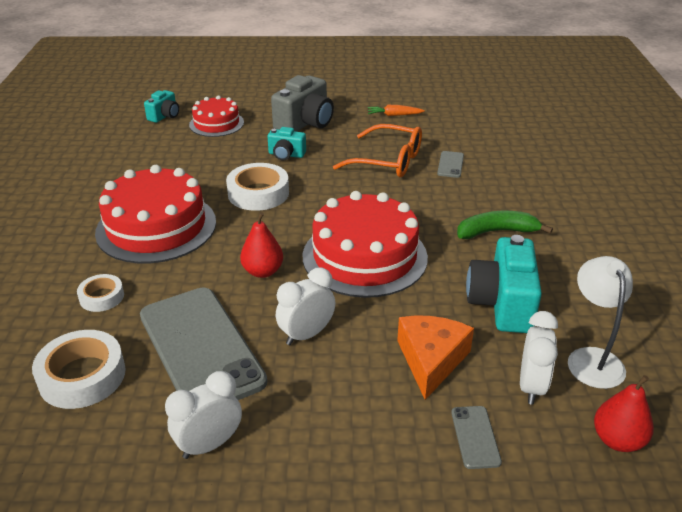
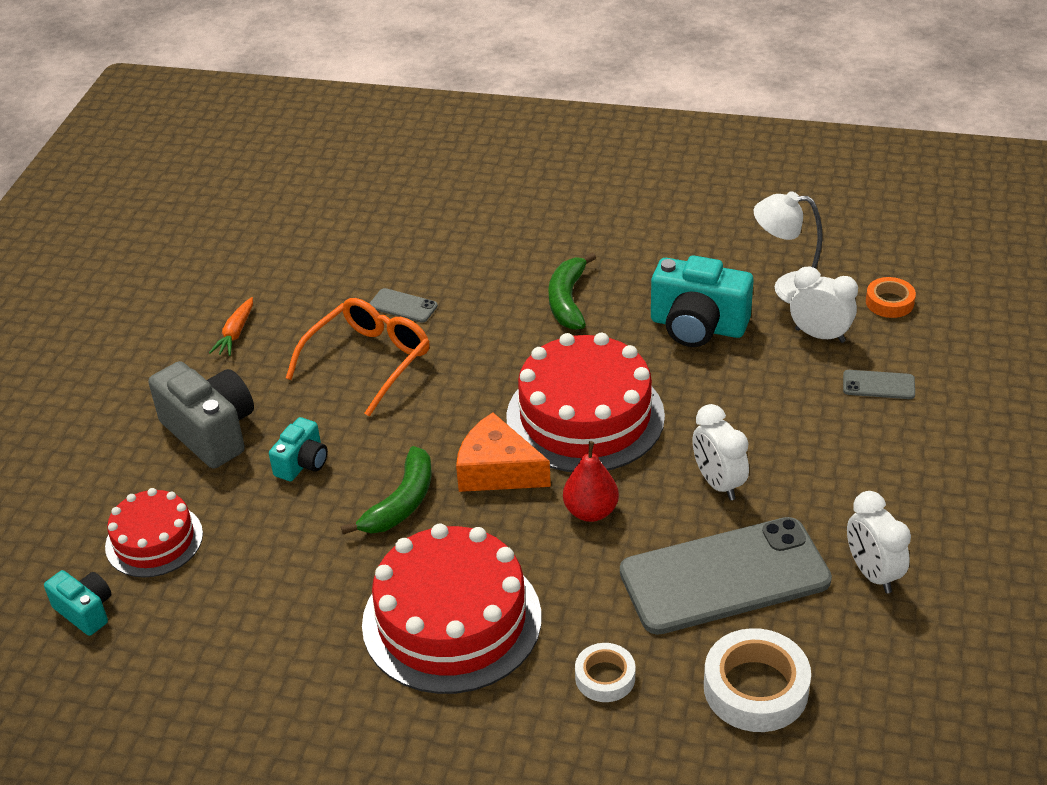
camera: 75 degrees left, 5 degrees up
white tape [226,163,289,211] -> green banana [341,446,432,534]
orange cheese [397,315,474,400] -> orange cheese moved to [456,413,551,492]
red pear [594,375,654,452] -> orange tape [866,277,916,318]

